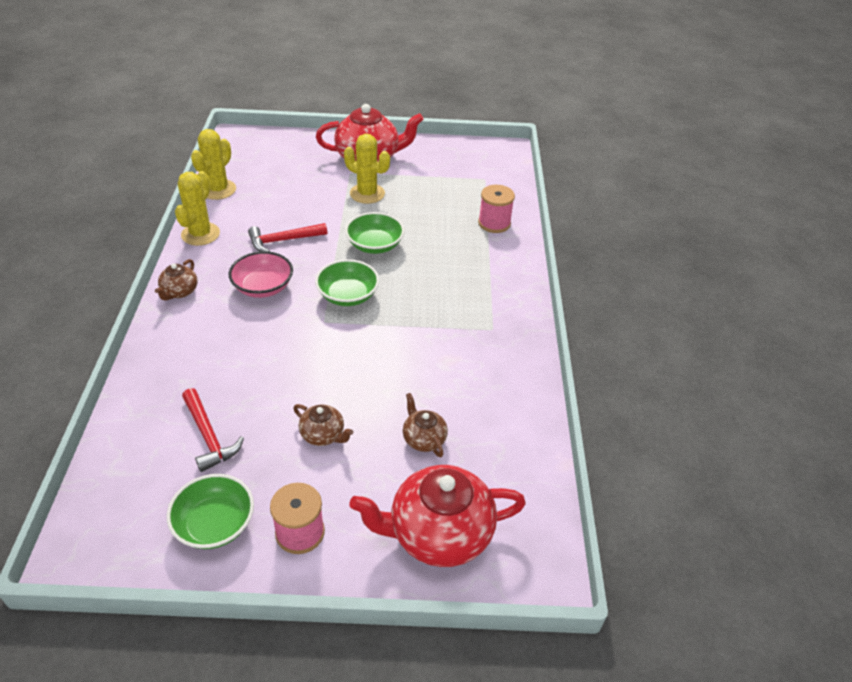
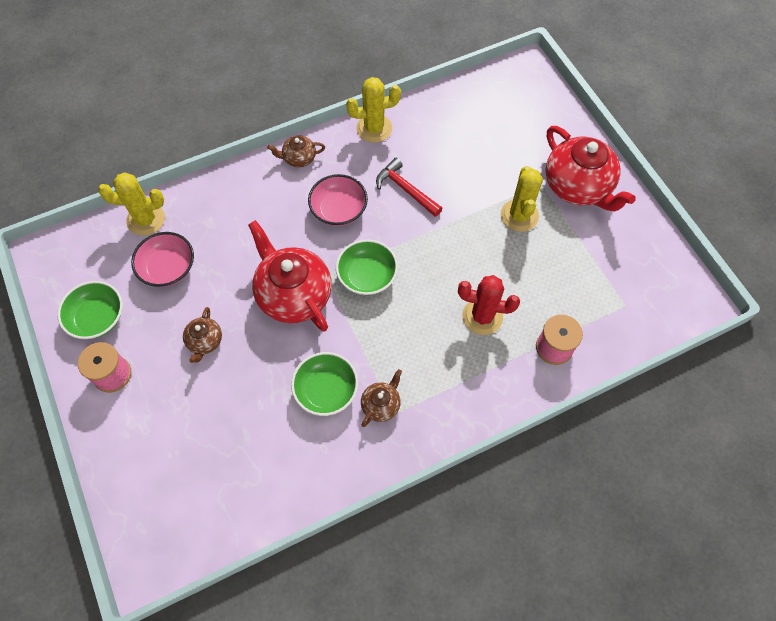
camera: 65 degrees right, 20 degrees up
red hammer [182,388,244,472] -> pink bowl [131,232,194,287]
yellow cactus [191,129,236,200] -> yellow cactus moved to [98,172,165,236]
green bowl [345,212,404,254] -> green bowl moved to [291,352,358,416]
red teapot [349,465,526,567] -> red teapot moved to [248,220,332,332]
brown teapot [403,393,448,457] -> brown teapot moved to [361,369,402,427]
none -> red cactus [458,275,520,335]

